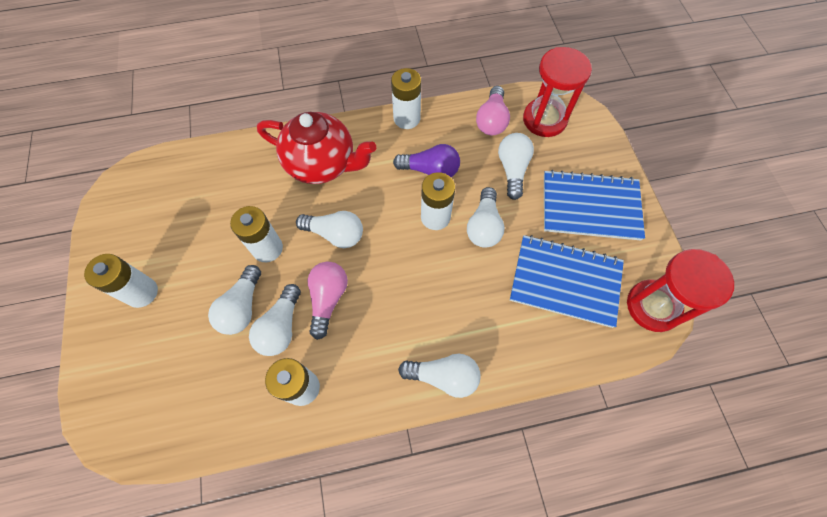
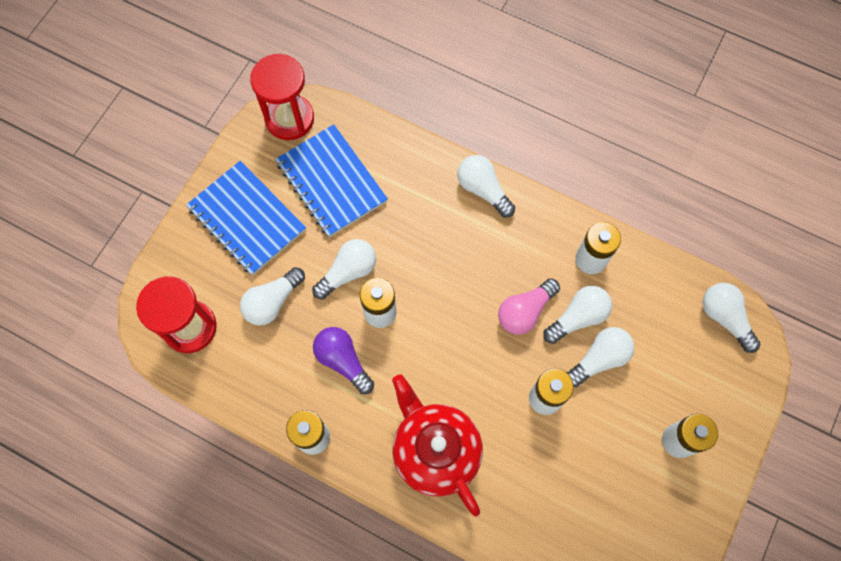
camera: 140 degrees left, 5 degrees up
white light bulb [296,211,363,248] -> white light bulb moved to [703,283,761,353]
pink light bulb [476,86,510,135] -> none

